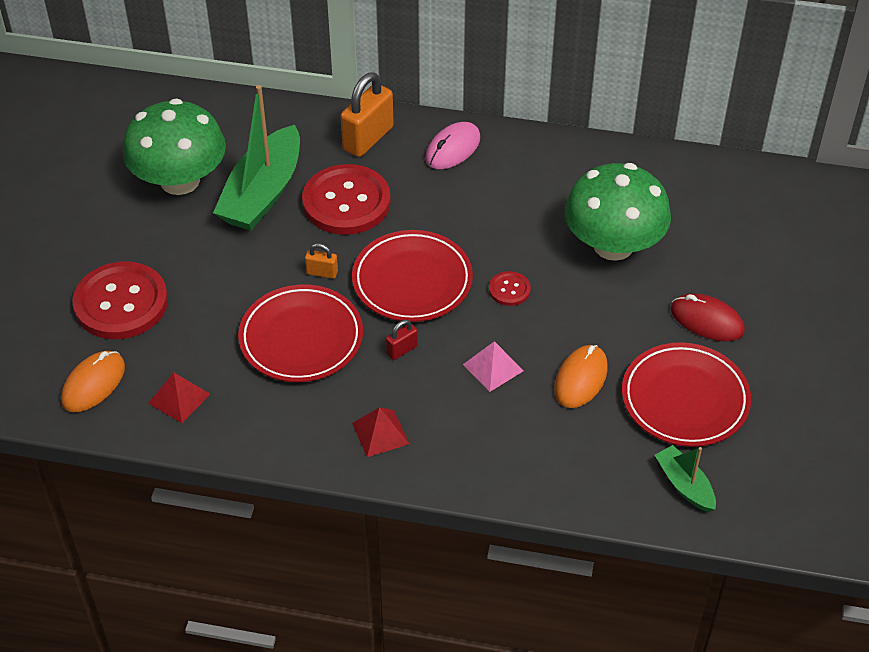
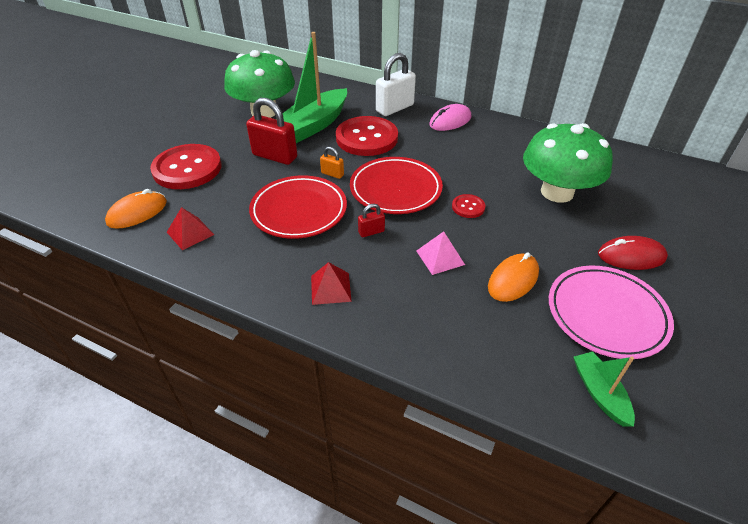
camera: 15 degrees right, 5 degrees down
orange padlock [340,72,394,157] -> white padlock [376,53,416,116]
red plate [622,342,751,447] -> pink plate [549,266,674,359]
red mouse [670,293,745,341] -> red mouse turned 45 degrees counterclockwise [598,236,668,270]
none -> red padlock [246,98,297,165]

